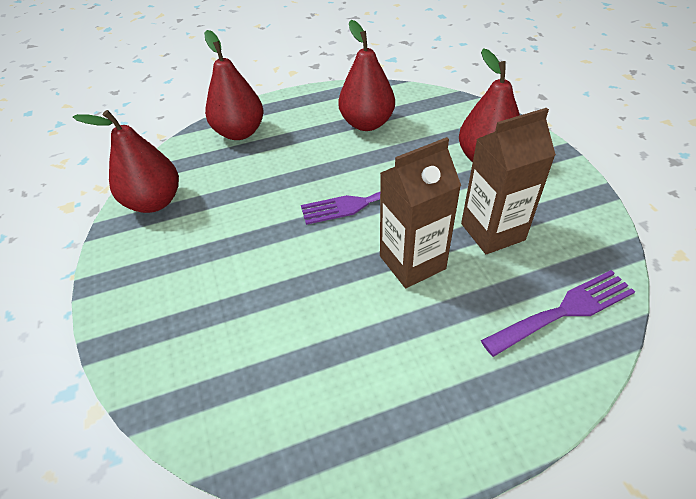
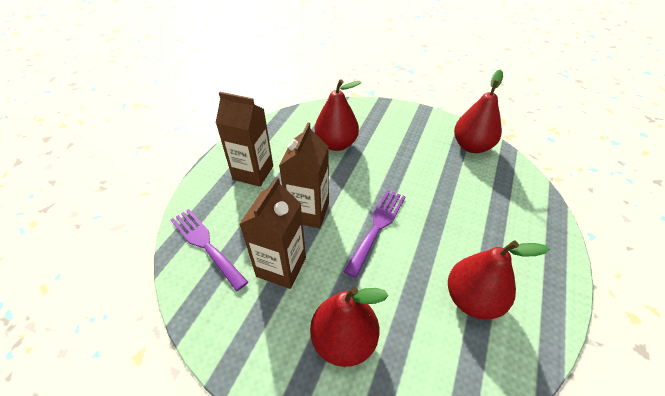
camera: 130 degrees right, 0 degrees up
red pear [204,30,263,140] -> red pear moved to [315,79,361,151]
purple fork [481,270,635,357] -> purple fork turned 120 degrees clockwise [171,209,248,291]
none -> brown carton [216,92,273,187]

